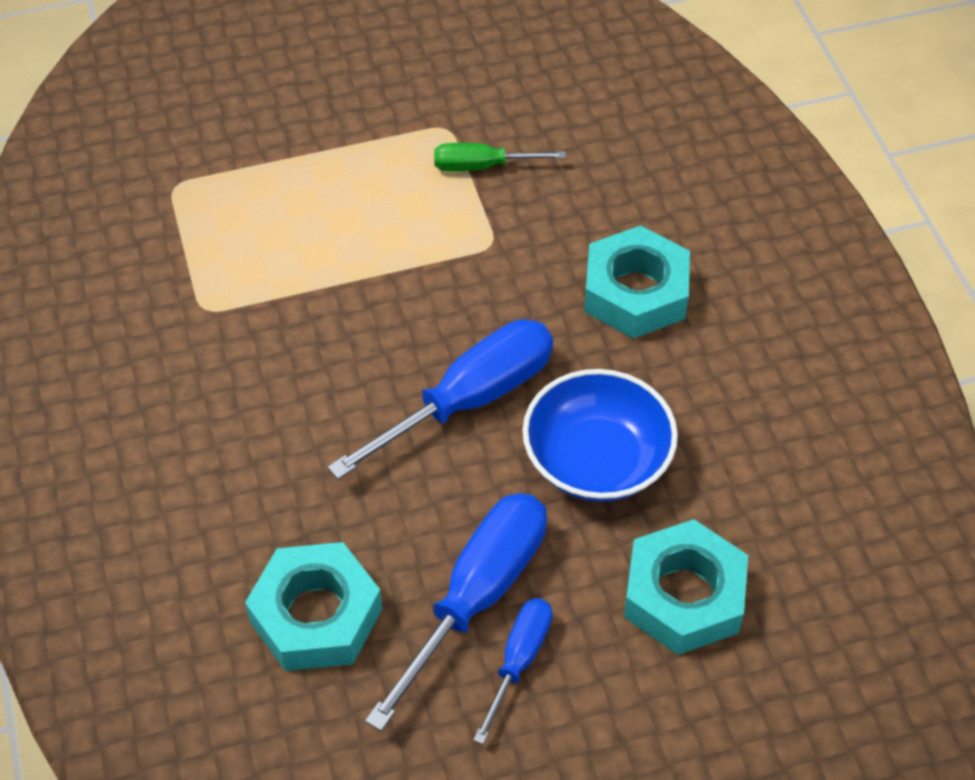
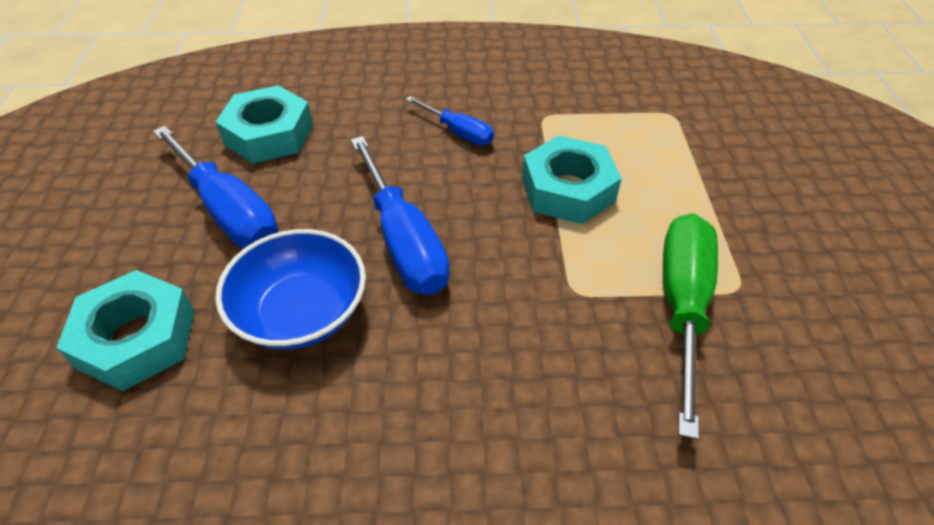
camera: 105 degrees right, 5 degrees down
green screwdriver [434,143,566,172] -> green screwdriver [663,214,718,439], size x1.80
blue screwdriver [473,598,552,744] -> blue screwdriver moved to [406,96,494,146]
turquoise nut [584,225,690,339] -> turquoise nut moved to [522,135,622,224]

